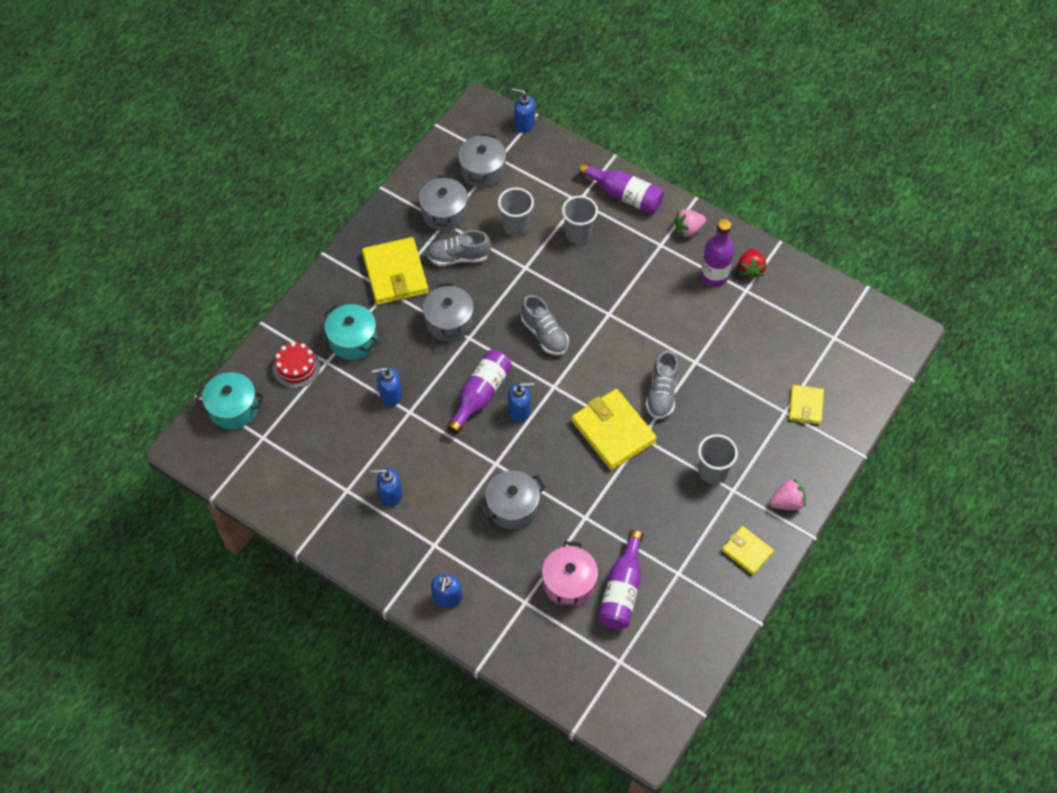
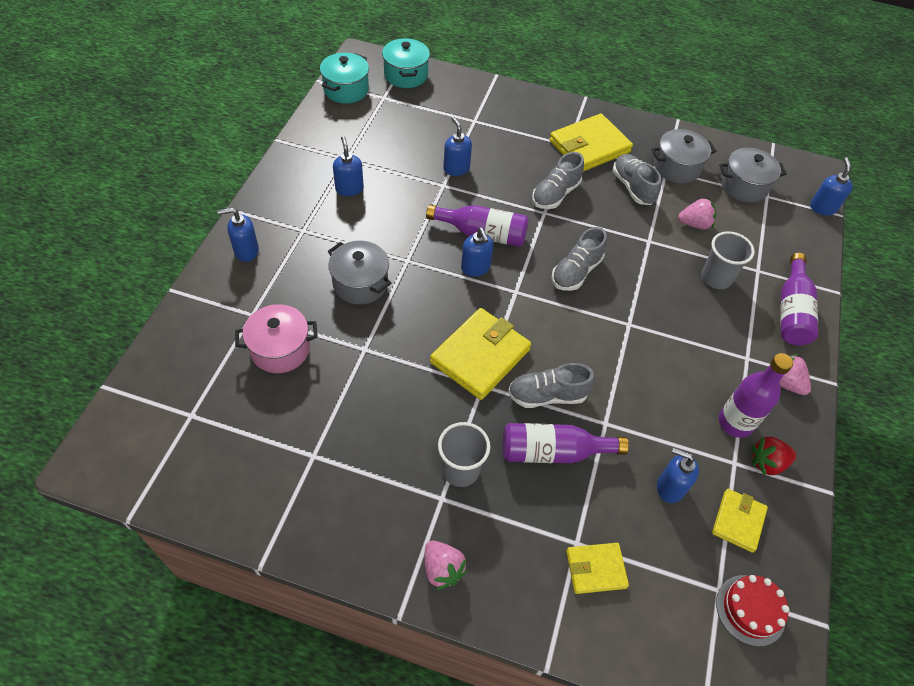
camera: 70 degrees right, 5 degrees down
red cake [273,342,320,388] -> red cake moved to [716,575,789,647]
turquoise pot [324,304,378,360] -> turquoise pot moved to [320,53,369,104]
grey pot [423,282,474,341] -> grey shoe [532,152,584,209]
grey cup [498,188,534,236] -> pink strawberry [678,198,716,230]
purple bottle [598,530,643,630] -> purple bottle moved to [503,423,629,463]
yellow wallet [722,526,774,575] -> yellow wallet moved to [712,489,768,553]
none -> blue soap dispenser [657,448,699,503]

